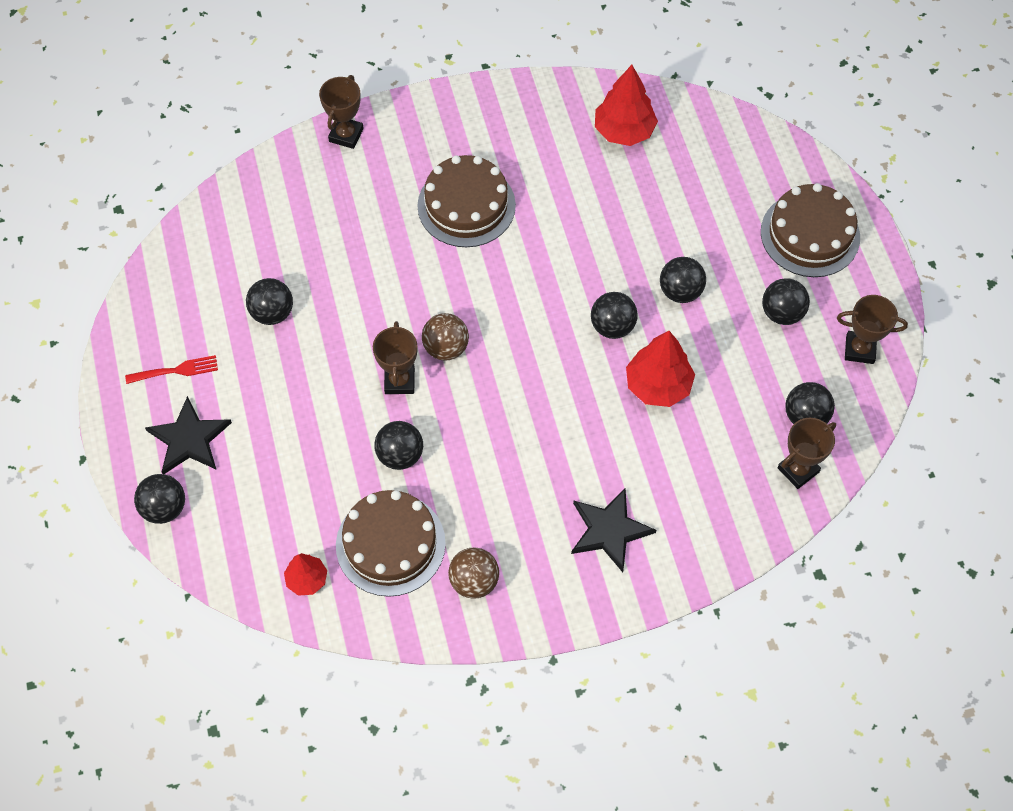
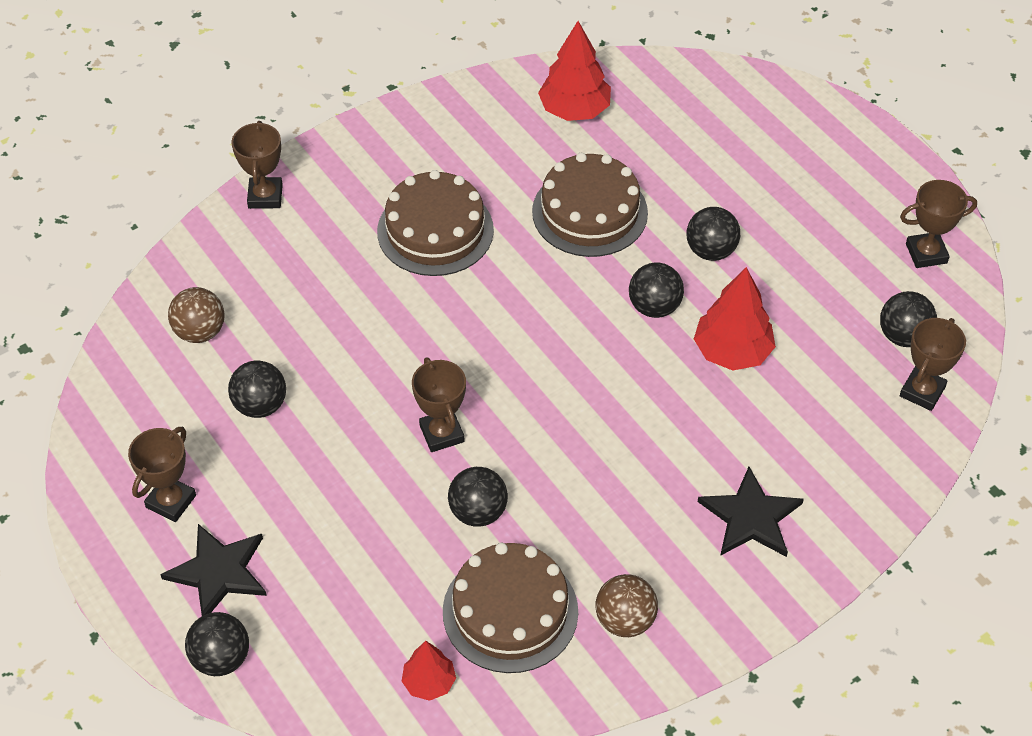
camera: 20 degrees left, 10 degrees down
red fork [125,355,218,384] -> brown trophy [128,427,196,522]
brown ball [422,313,469,361] -> brown ball moved to [168,287,225,343]
brown cake [761,183,860,277] -> brown cake moved to [532,153,648,257]
black ball [762,278,810,325] -> none

